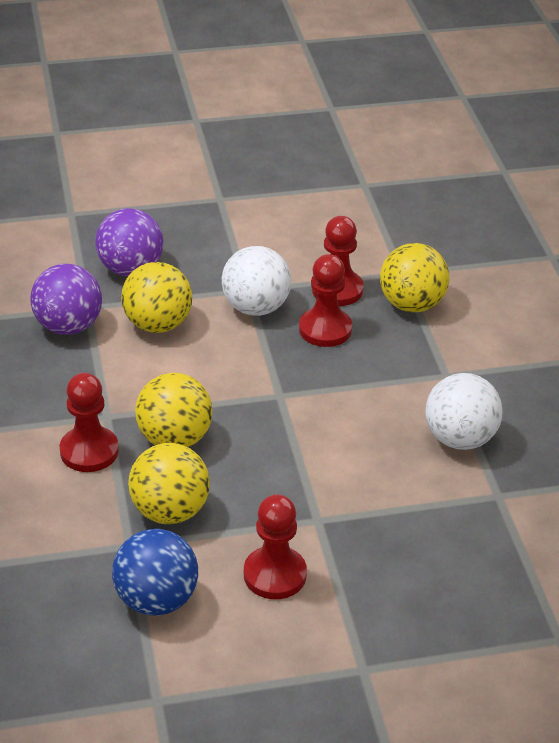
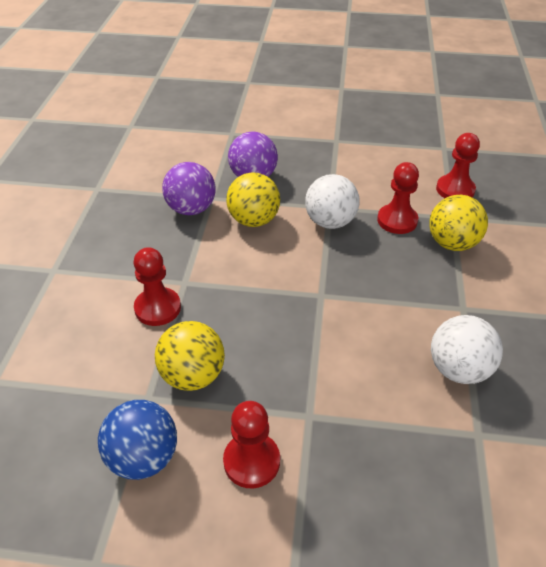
camera: 20 degrees right, 5 degrees up
yellow ball [135,373,212,447] -> none
red pawn [299,254,352,347] -> red pawn moved to [436,133,480,198]

